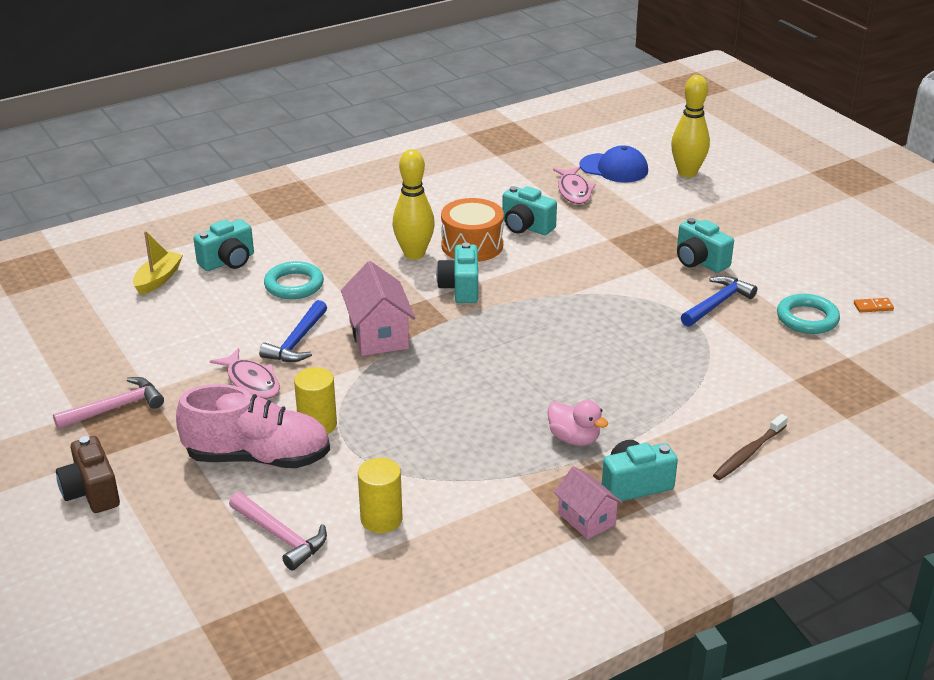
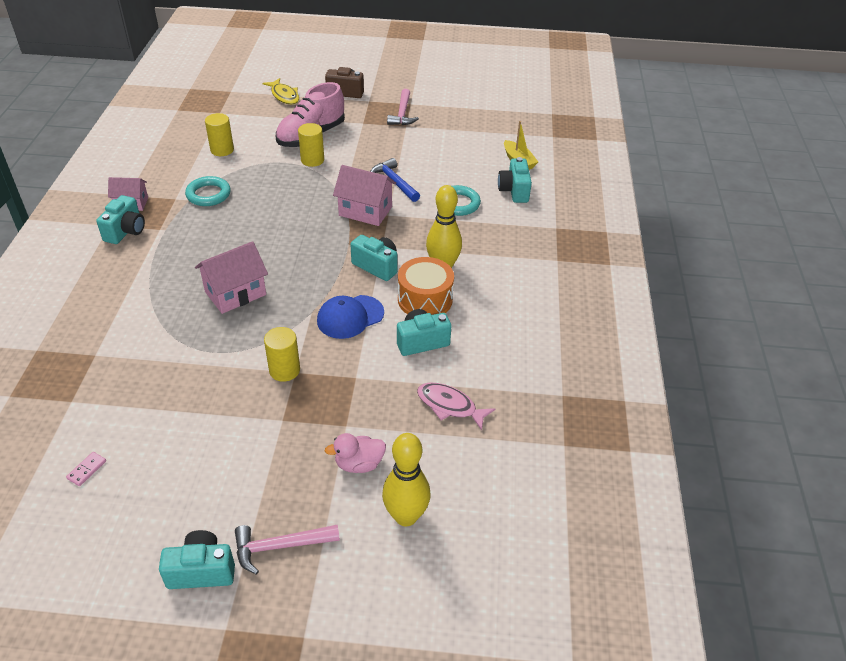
camera: 125 degrees right, 10 degrees up
pink fish [210,348,280,399] -> none
pink hammer [229,492,327,571] -> pink hammer moved to [235,524,340,574]
pink duck [548,400,608,446] -> pink duck moved to [325,433,386,473]
blue cap [579,145,648,182] -> blue cap moved to [317,295,384,339]
turquoise camera [677,218,734,273] -> turquoise camera moved to [159,530,235,589]
blue hammer [681,276,757,327] -> none
brown toothbrush [713,414,788,480] -> none
turquoise ring [777,294,840,334] -> turquoise ring moved to [185,176,231,206]
orange domino [854,298,894,313] -> pink domino [66,452,106,486]
none -> pink house [195,241,268,314]
none -> yellow fish [262,78,299,104]
none -> yellow cylinder [264,327,300,382]

